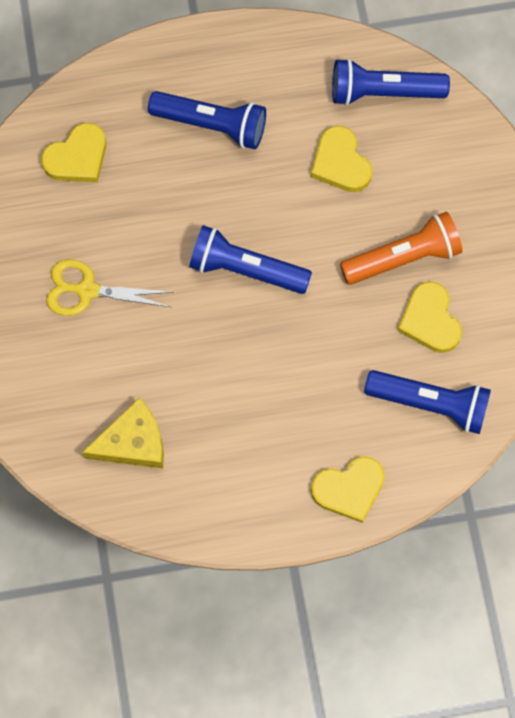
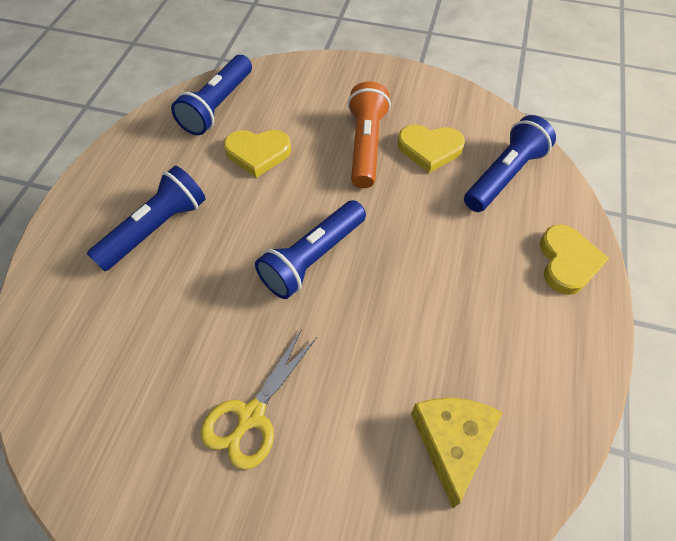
camera: 65 degrees left, 15 degrees down
yellow heart [41,123,106,182] -> none

